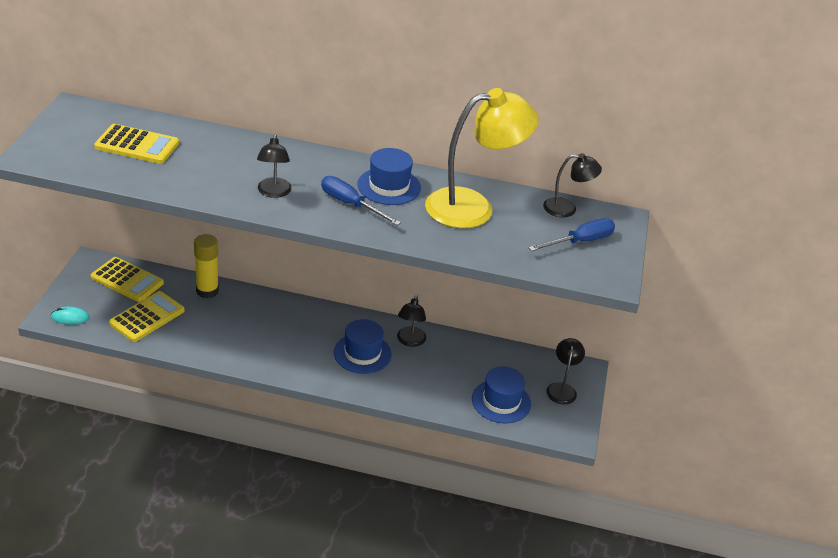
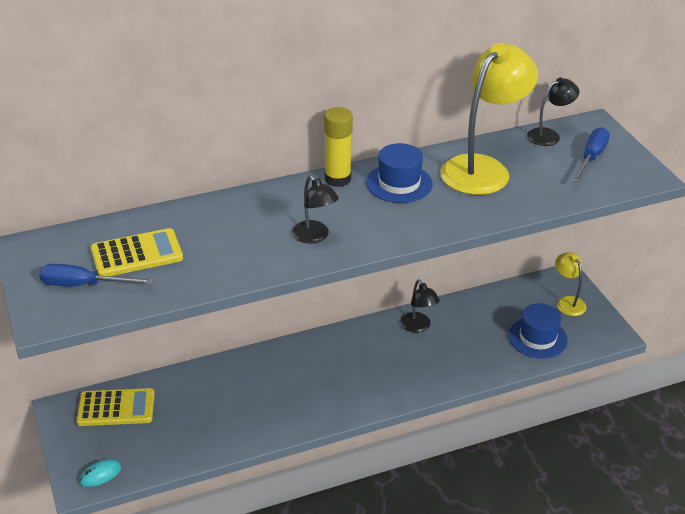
camera: 30 degrees left, 0 degrees up
yellow calculator [109,291,185,342] -> none
yellow glue stick [194,234,219,298] -> yellow glue stick moved to [324,107,353,187]
blue screwdriver [321,176,401,225] -> blue screwdriver moved to [39,264,154,286]
blue hat [334,319,392,374] -> none
black lamp [546,338,585,404] -> yellow lamp [555,252,587,316]

